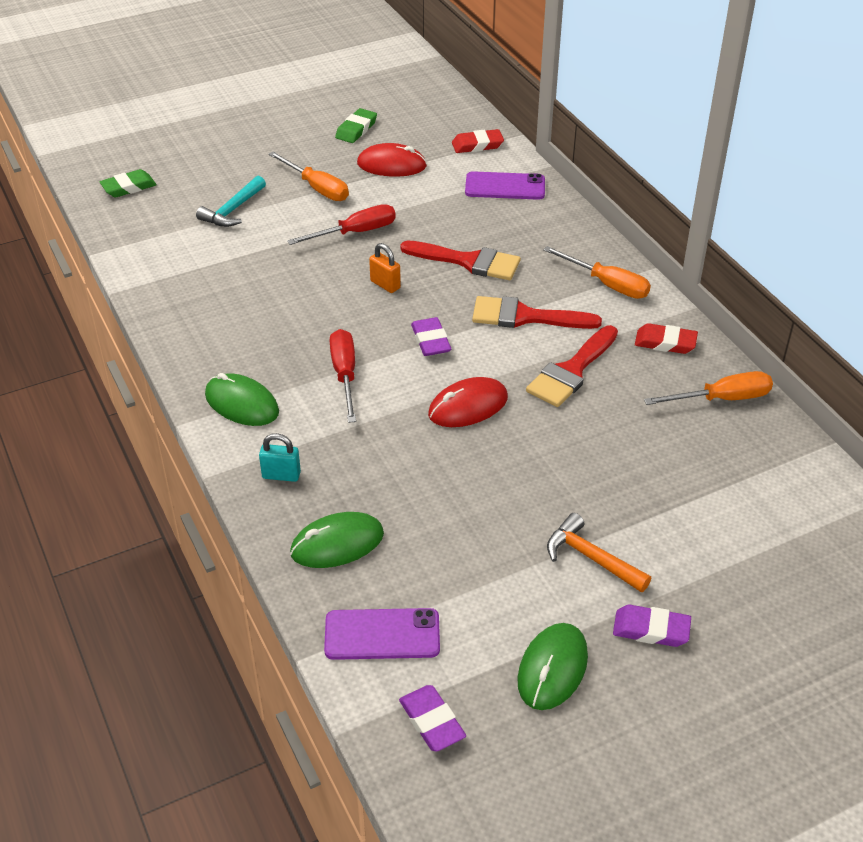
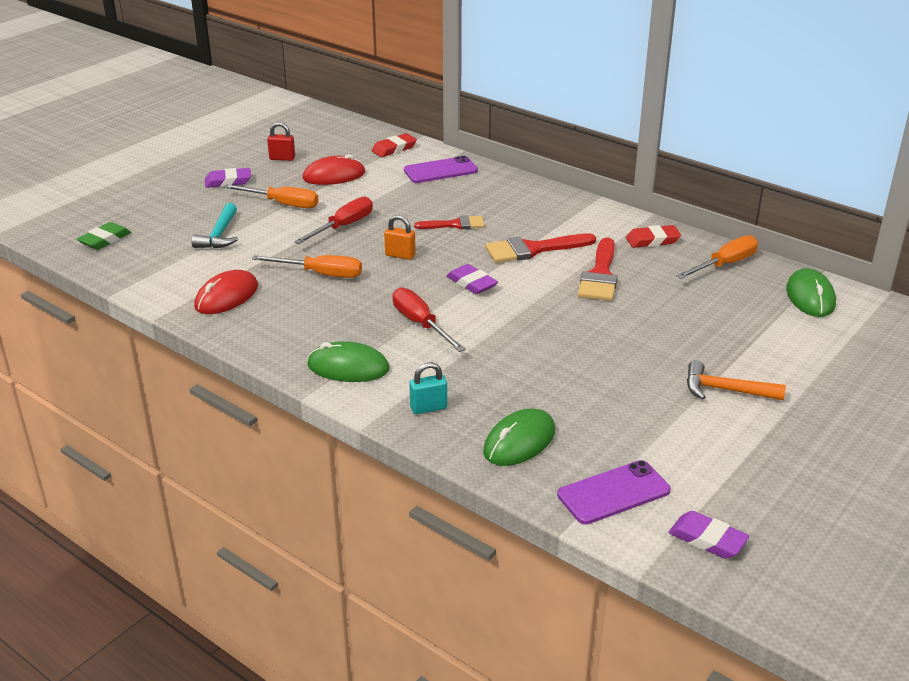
camera: 25 degrees left, 10 degrees down
green eraser [335,108,377,143] -> red padlock [267,122,295,161]
red brush [400,241,521,280] -> red brush [414,215,485,229], size x0.64
red mouse [428,377,508,427] -> red mouse moved to [194,270,258,314]
green mouse [517,623,588,710] -> green mouse moved to [786,268,836,317]
orange screwdriver [543,246,651,299] -> orange screwdriver moved to [252,255,362,278]
purple eraser [613,605,691,647] -> purple eraser moved to [205,168,251,188]

